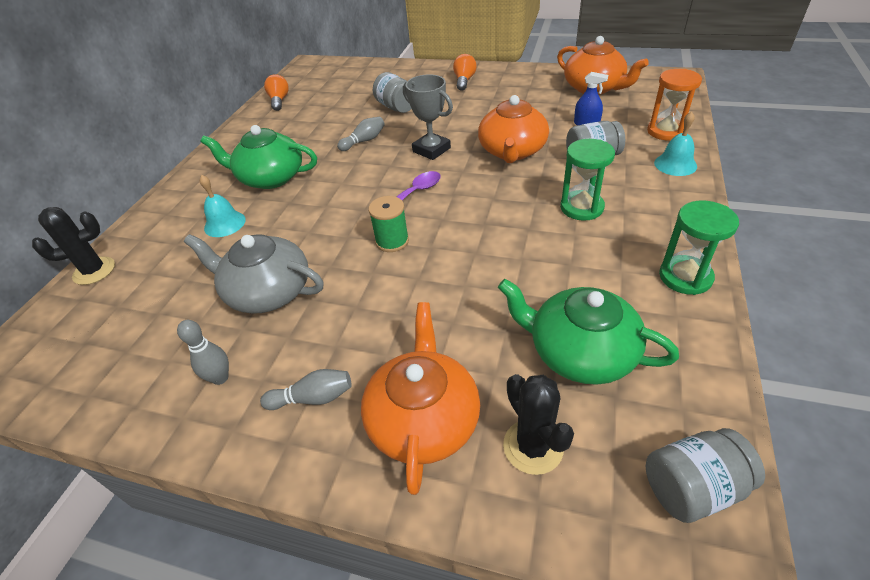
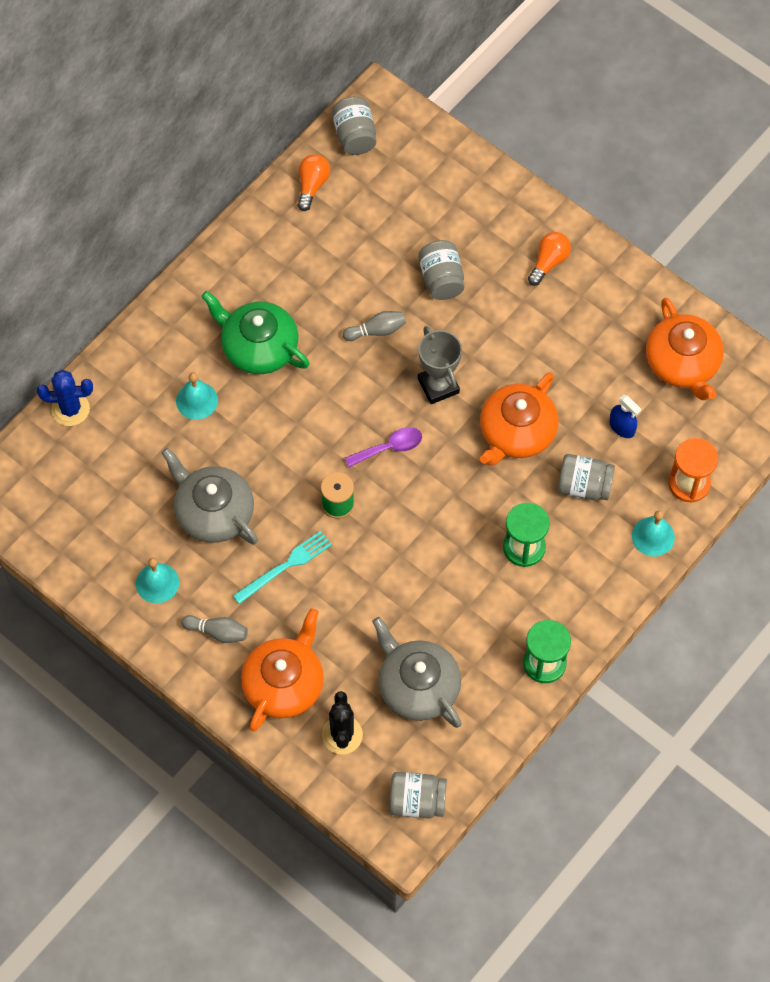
camera: 20 degrees right, 20 degrees up
black cactus [32,207,115,285] -> blue cactus [37,370,93,426]
grey bowling pin [177,320,229,385] -> turquoise bell [136,558,179,603]
green teapot [498,279,679,385] -> grey teapot [372,617,462,728]
none -> turquoise fork [233,531,332,604]
none -> grey jar [332,96,376,155]

